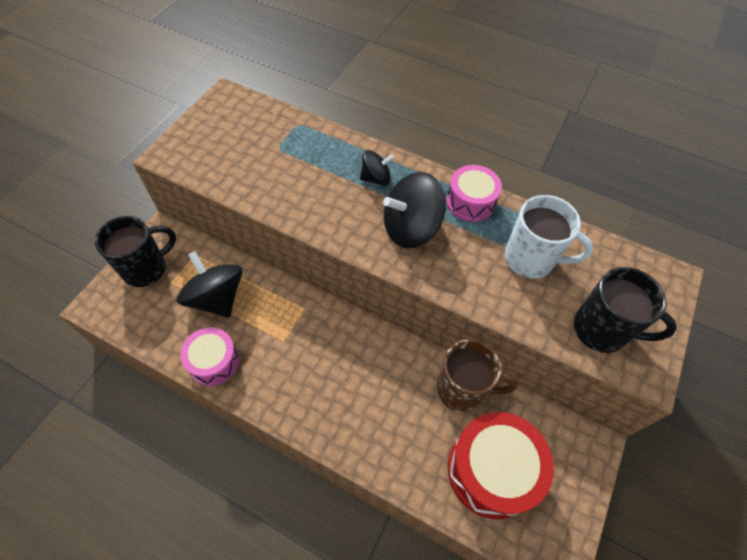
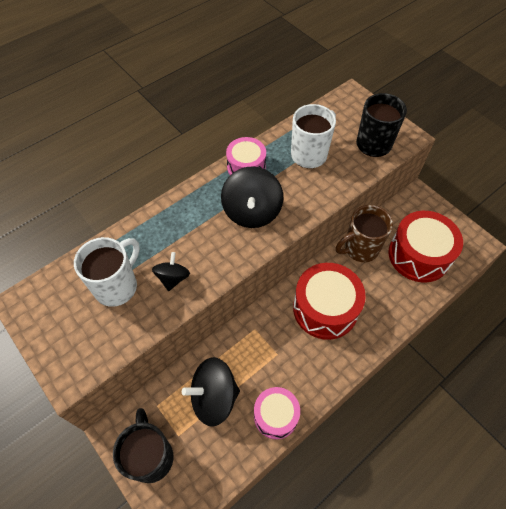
camera: 65 degrees left, 0 degrees up
black spinning top [360,150,394,186] -> black spinning top moved to [152,252,190,291]
brown mug [437,339,517,412] -> brown mug turned 150 degrees counterclockwise [336,205,393,262]
none -> white mug [74,237,140,307]
none -> red drum [293,263,366,340]

